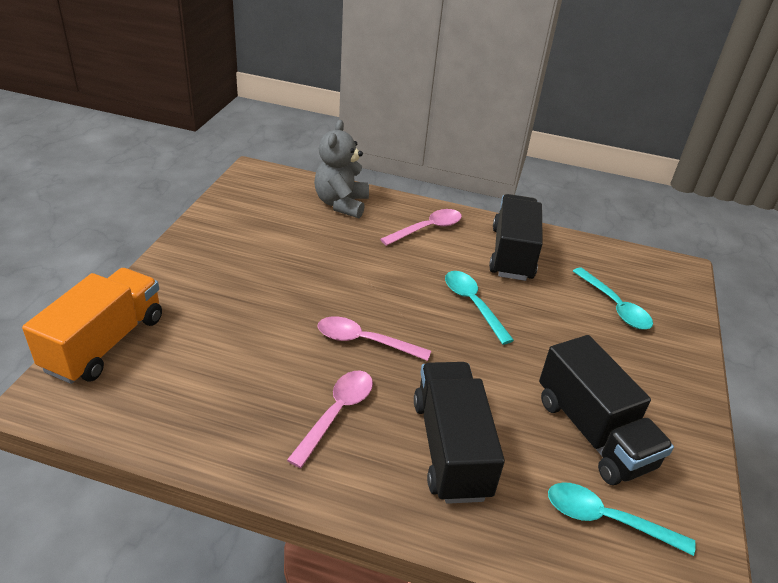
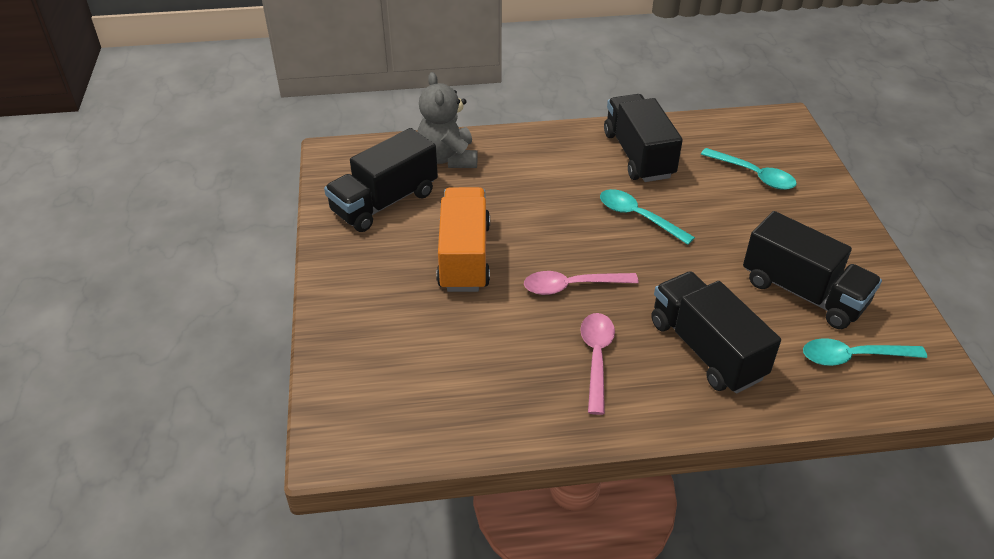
camera: 20 degrees left, 5 degrees up
orange truck [22,268,162,384] -> orange truck moved to [436,187,490,292]
pink spoon [380,209,462,246] -> none
none -> black truck [324,128,438,232]

